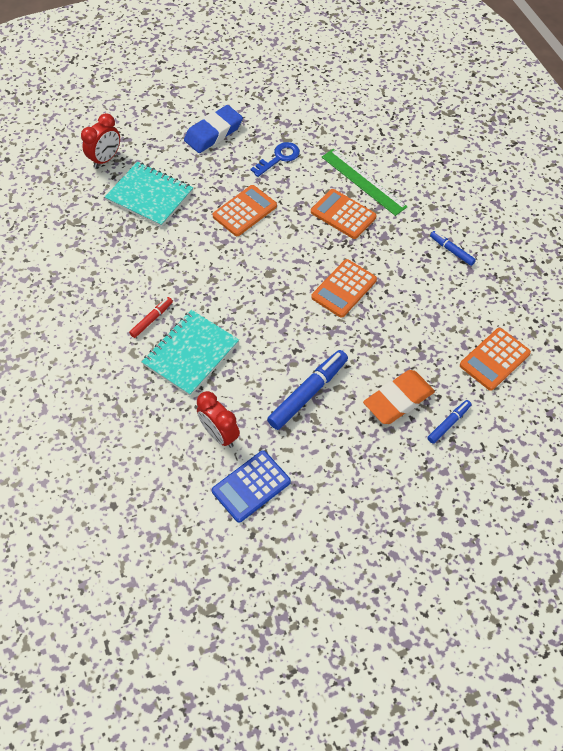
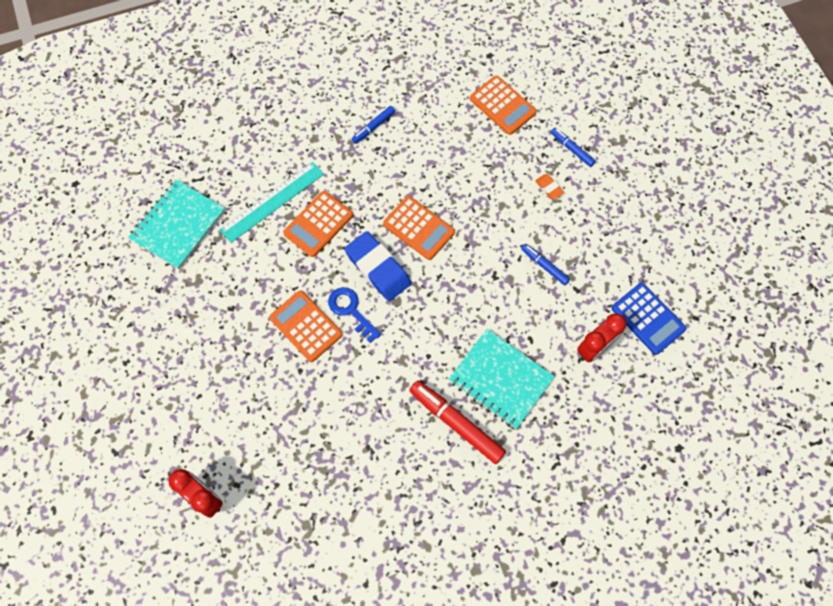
camera: 90 degrees left, 10 degrees up
turquoise notebook [105,162,193,227] -> turquoise notebook moved to [128,179,225,269]
red marker [129,297,173,338] -> red marker [409,381,506,464], size x1.83
blue eraser [184,105,243,153] -> blue eraser moved to [344,231,411,301]
blue key [251,142,300,177] -> blue key moved to [328,287,381,343]
blue marker [267,350,348,430] -> blue marker [521,244,570,285], size x0.55
green ruler [322,149,408,216] -> turquoise ruler [220,162,324,243]
orange eraser [363,370,435,424] -> orange eraser [535,174,564,200], size x0.45

